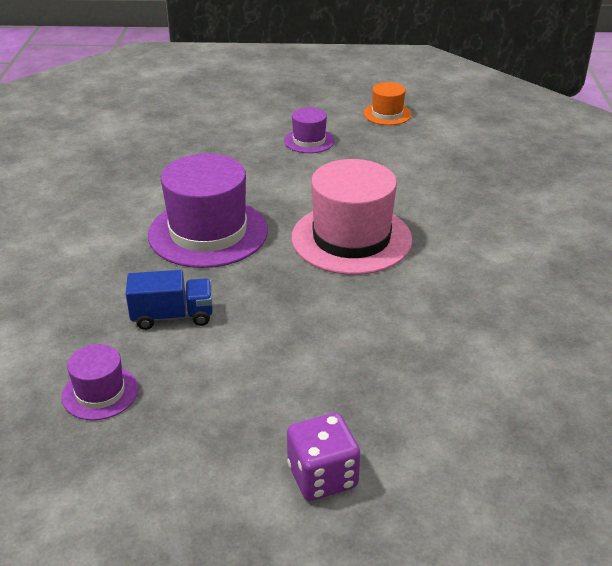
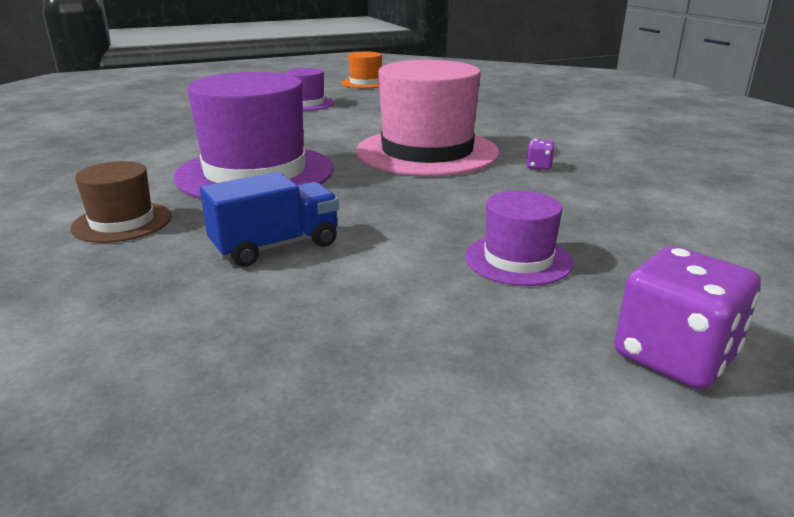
camera: 25 degrees left, 10 degrees down
purple hat [61,344,138,420] -> purple hat moved to [465,191,573,286]
none -> brown hat [70,161,172,243]
none -> purple dice [526,139,555,170]

